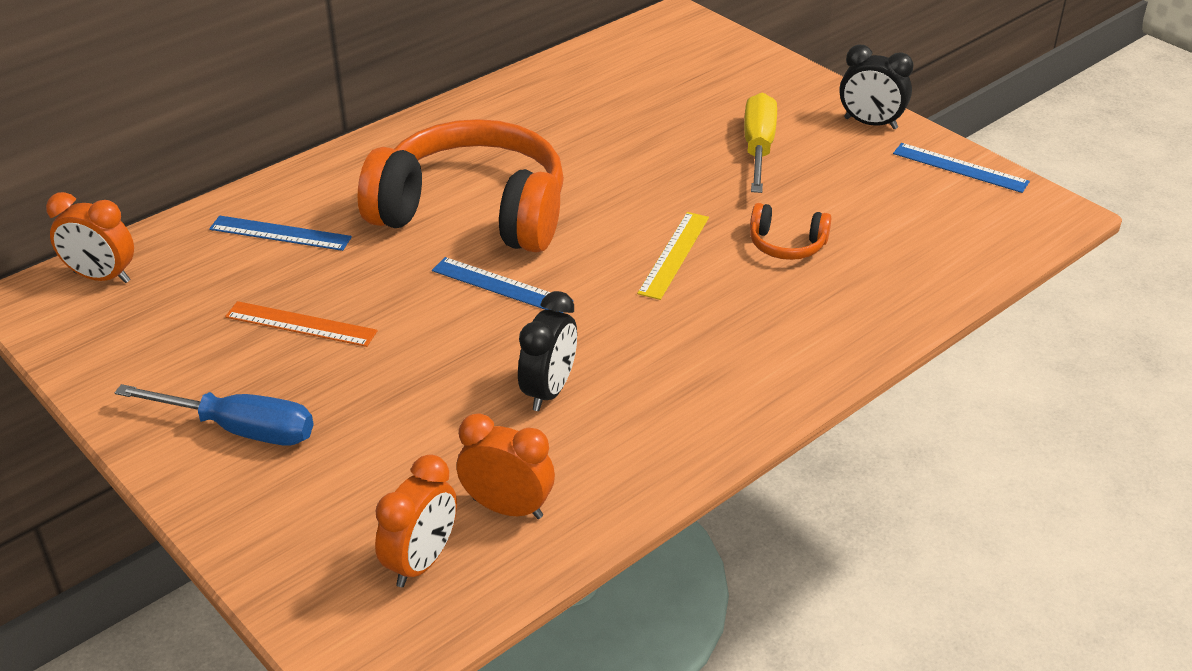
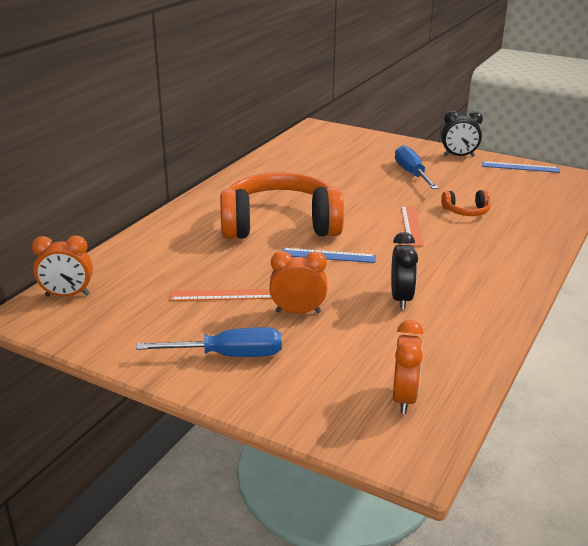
camera: 20 degrees left, 10 degrees down
blue ruler [209,216,352,251] -> none
orange clock [457,413,555,519] -> orange clock moved to [269,251,327,314]
yellow ruler [637,212,709,300] -> orange ruler [401,206,424,247]
yellow screwdriver [744,92,777,193] -> blue screwdriver [395,145,439,189]

